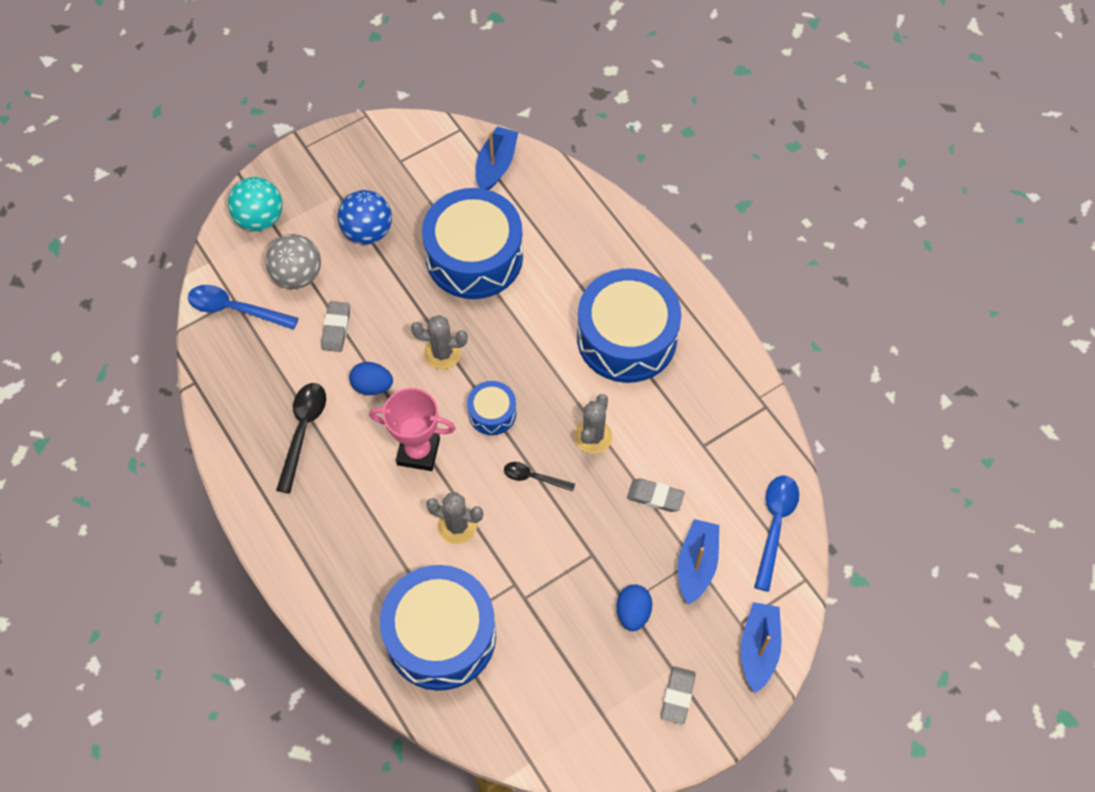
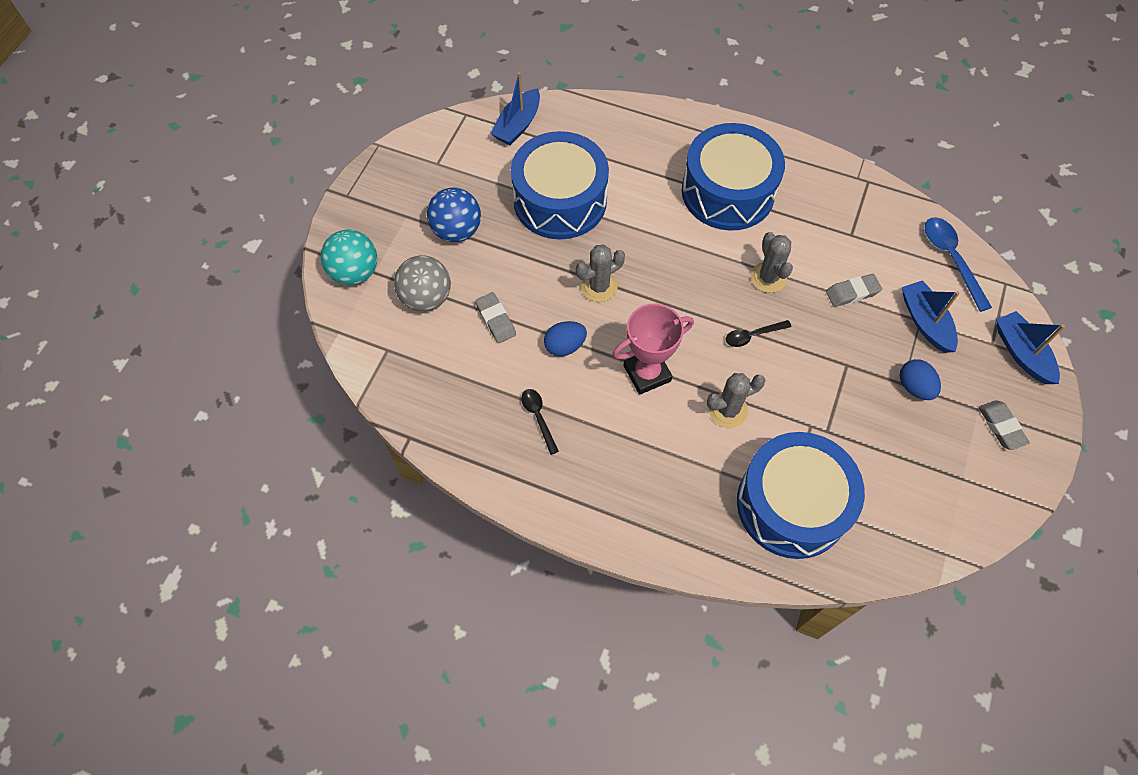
camera: 35 degrees left, 0 degrees up
blue spoon [188,285,299,330] -> none
black spoon [276,383,326,494] -> black spoon [521,389,559,455], size x0.61
blue drum [467,381,516,435] -> none
blue boat [476,126,518,190] -> blue boat turned 135 degrees counterclockwise [491,72,540,145]

